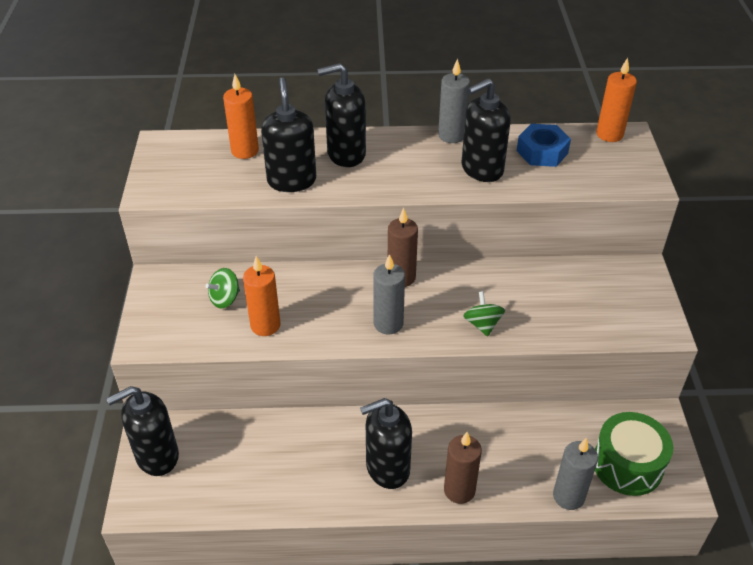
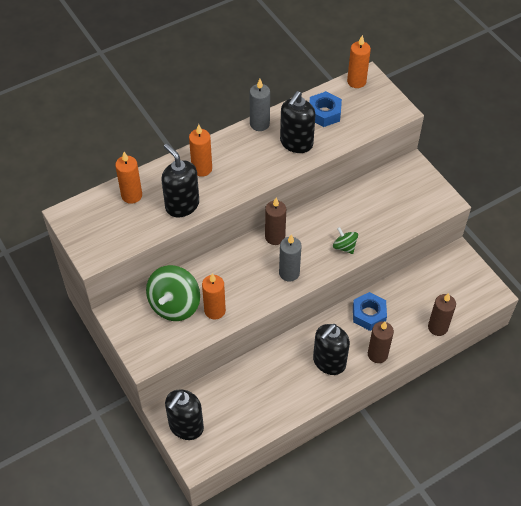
camera: 30 degrees left, 10 degrees up
green spinning top [206,268,240,308] -> green spinning top [146,265,200,321], size x1.93
black soap dispenser [317,63,366,167] -> orange candle [189,124,212,177]
grey candle [553,438,598,510] -> brown candle [428,293,456,336]
green drum [595,412,673,496] -> none
none -> blue nut [353,292,387,331]

